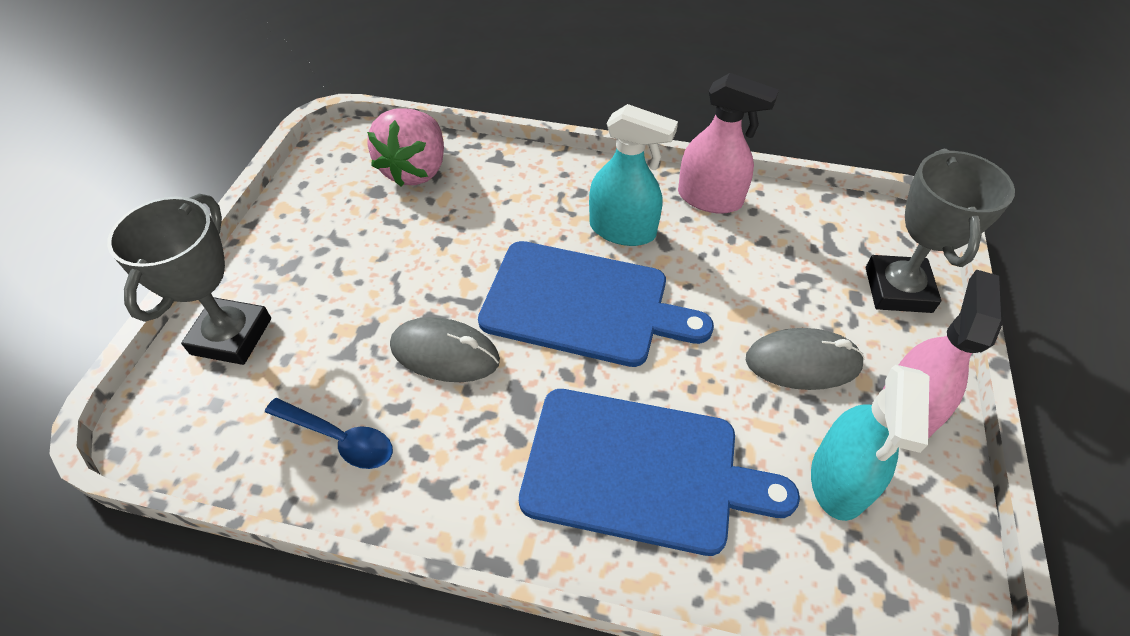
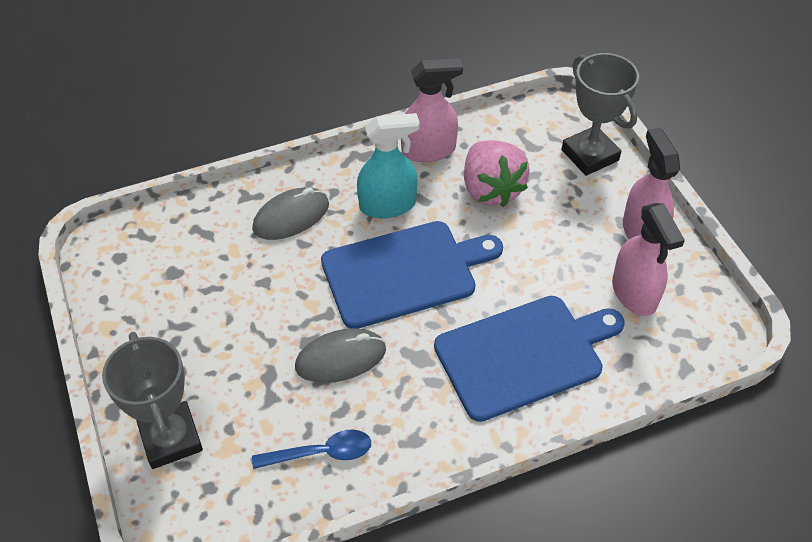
camera: 35 degrees left, 0 degrees up
pink strawberry [367,108,444,187] -> pink strawberry moved to [464,140,530,207]
grey mouse [746,328,864,390] -> grey mouse moved to [252,187,329,240]
turquoise spray bottle [811,365,929,521] -> pink spray bottle [612,203,685,316]

